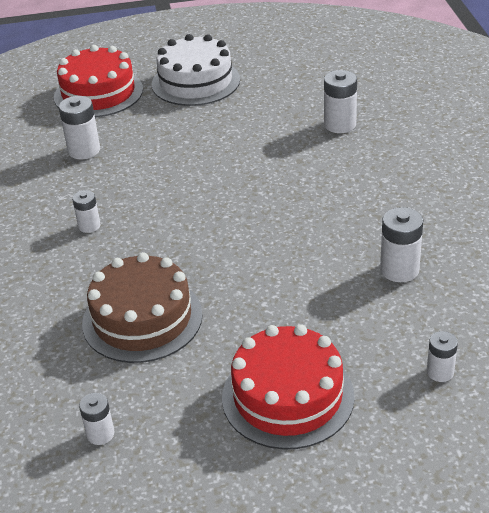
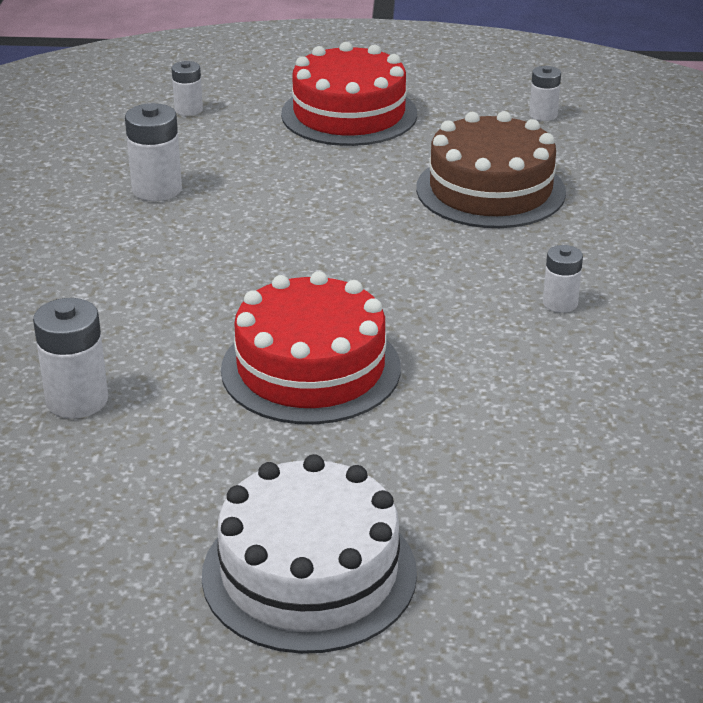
camera: 170 degrees left, 5 degrees down
red cake [54,45,143,117] -> red cake moved to [221,271,401,424]
white battery [59,96,100,159] -> none

